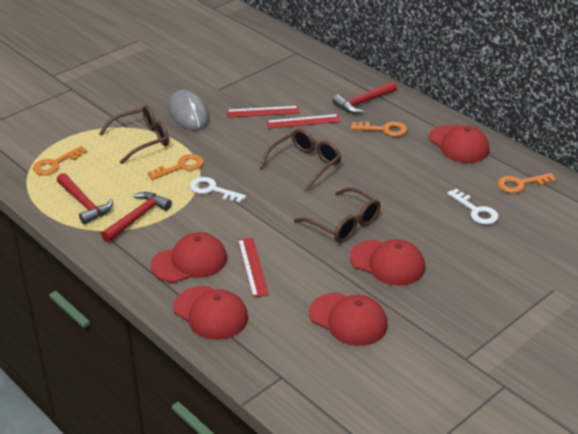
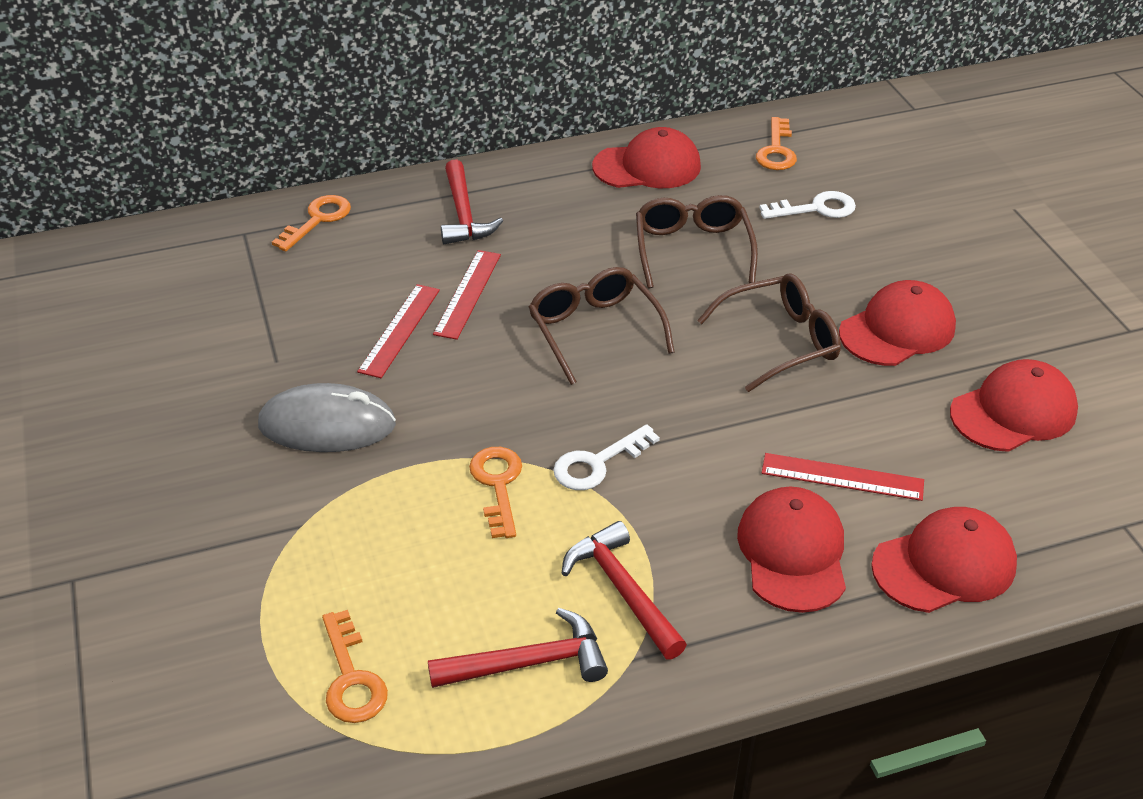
camera: 65 degrees left, 5 degrees up
brown glasses [99,105,169,164] -> brown glasses moved to [636,195,758,288]
orange key [351,122,407,136] -> orange key moved to [272,195,351,252]

